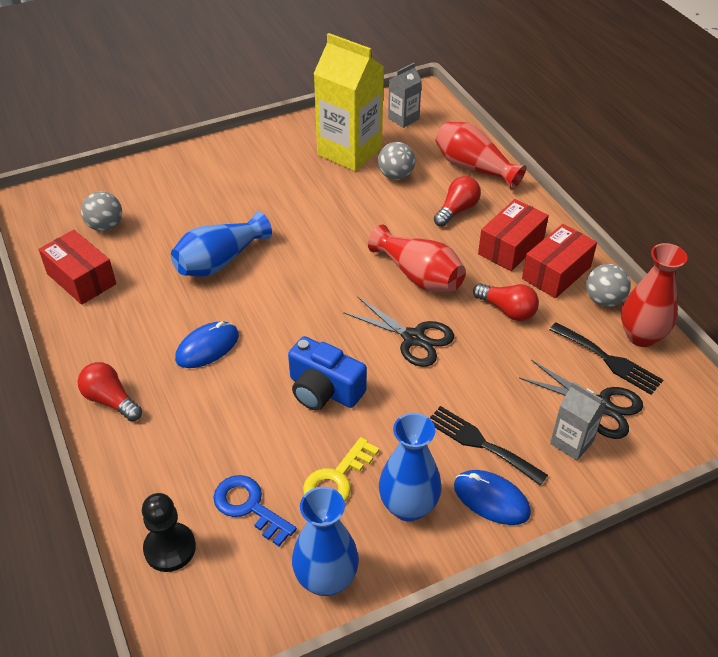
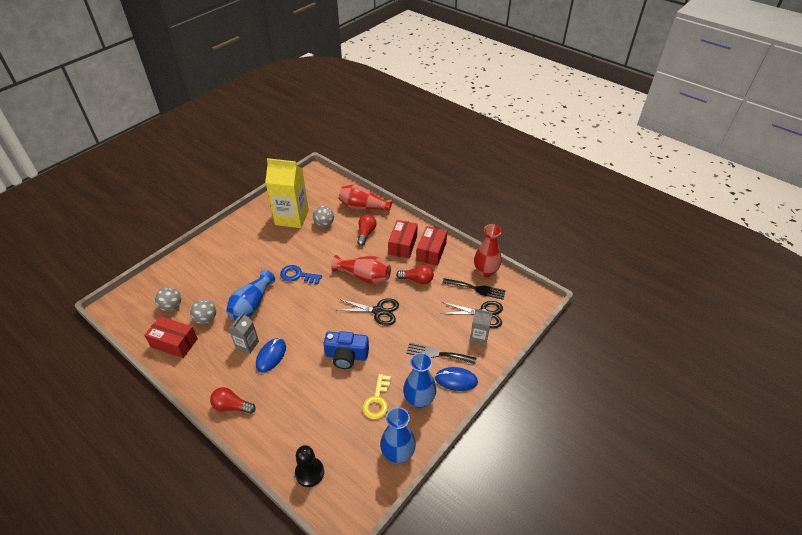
camera: 25 degrees left, 0 degrees up
blue key [213,475,297,546] -> blue key moved to [280,265,322,284]
grey carton [388,63,422,128] -> grey carton moved to [229,312,259,354]
grey ball [586,264,631,307] -> grey ball moved to [190,299,216,324]

